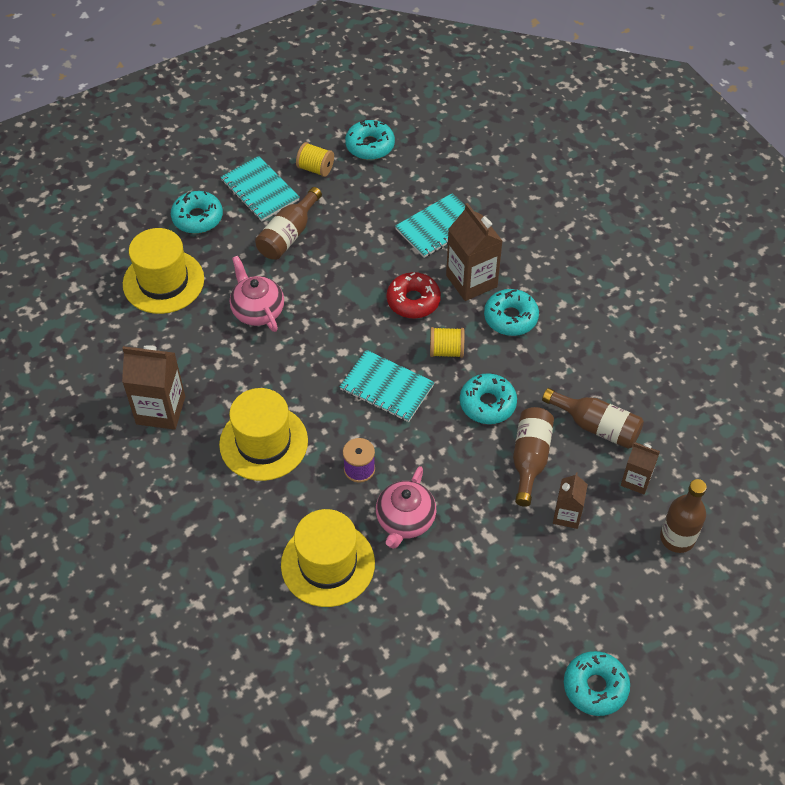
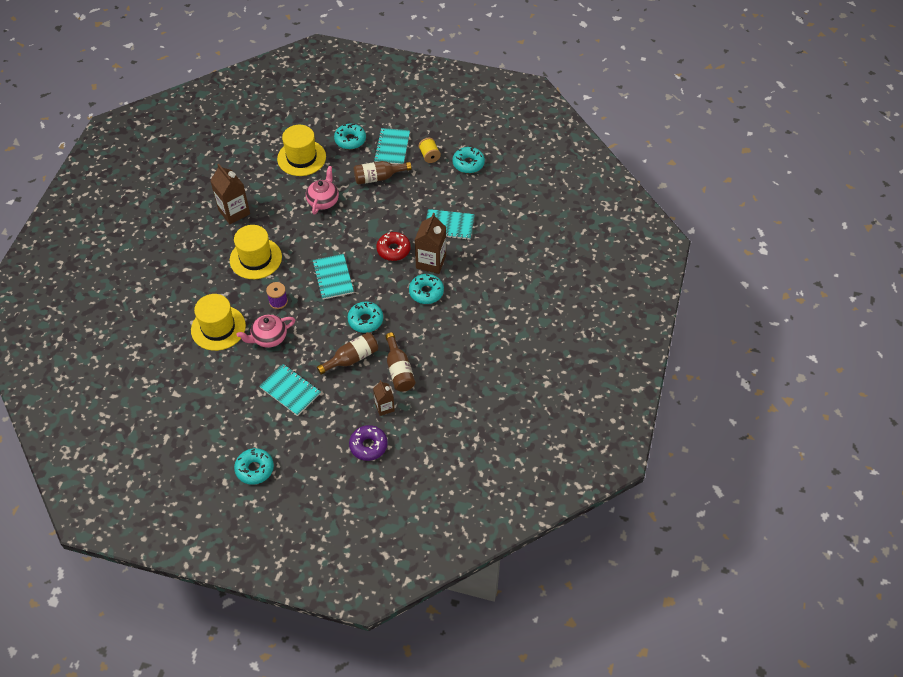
camera: 45 degrees right, 0 degrees up
yellow spool [430,327,464,358] -> none
brown carton [553,472,588,529] -> none
brown bottle [660,479,707,553] -> purple donut [349,425,388,461]
none -> turquoise notebook [259,364,321,416]

